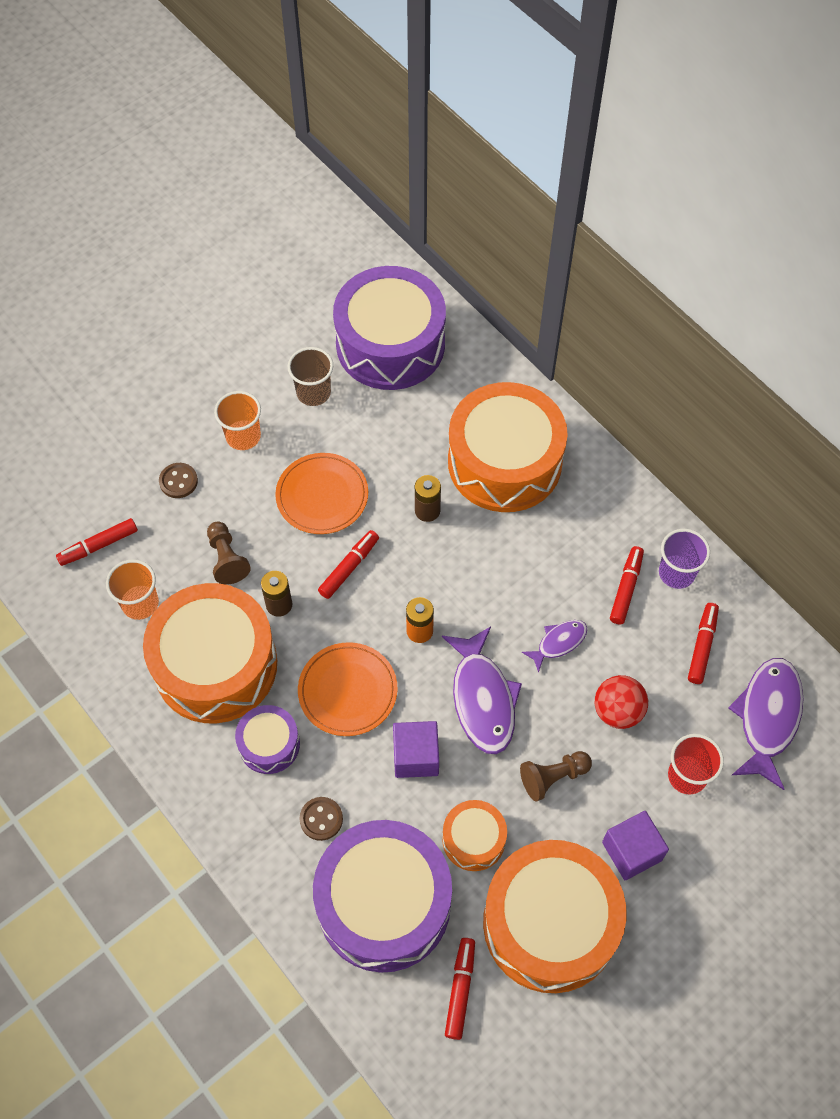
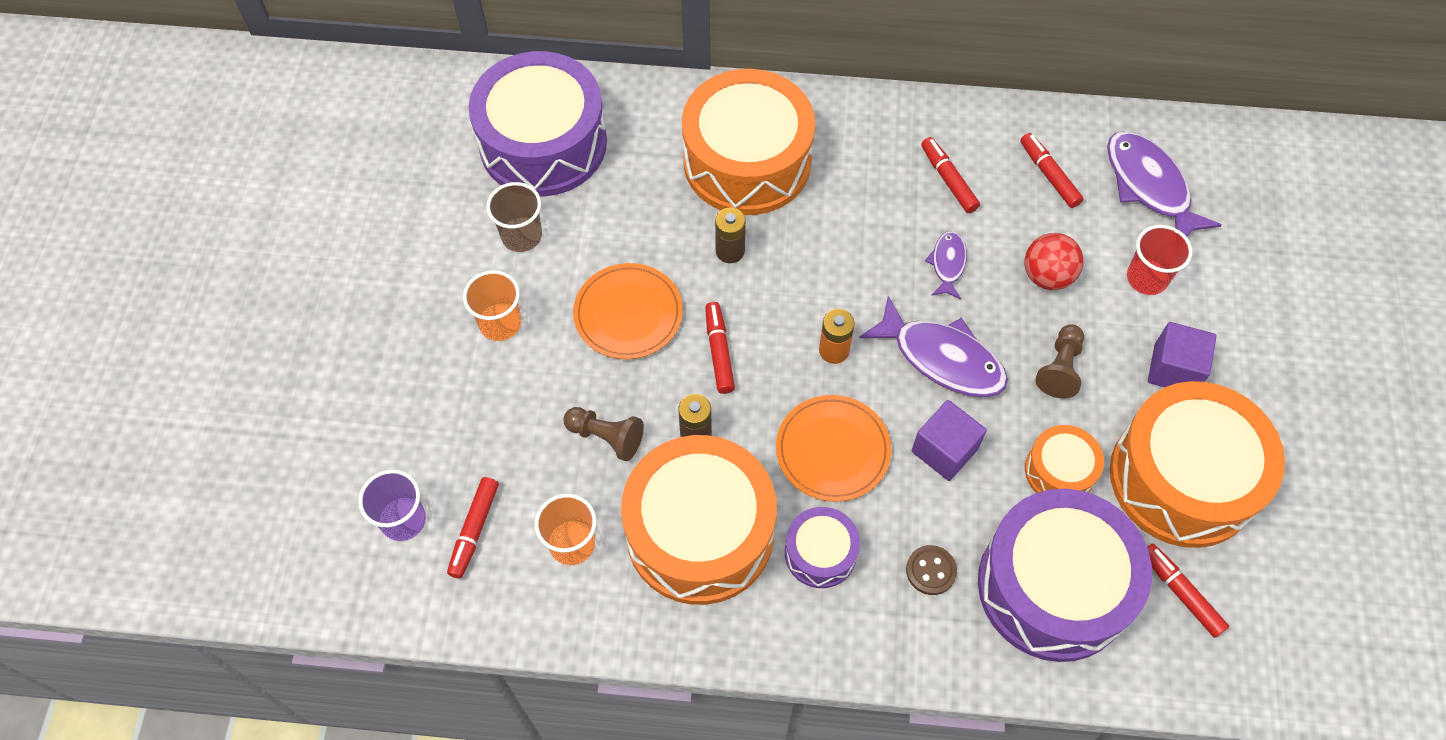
camera: 45 degrees left, 0 degrees up
brown button [159,463,198,498] -> none
purple cup [659,529,710,589] -> purple cup moved to [358,469,426,541]

